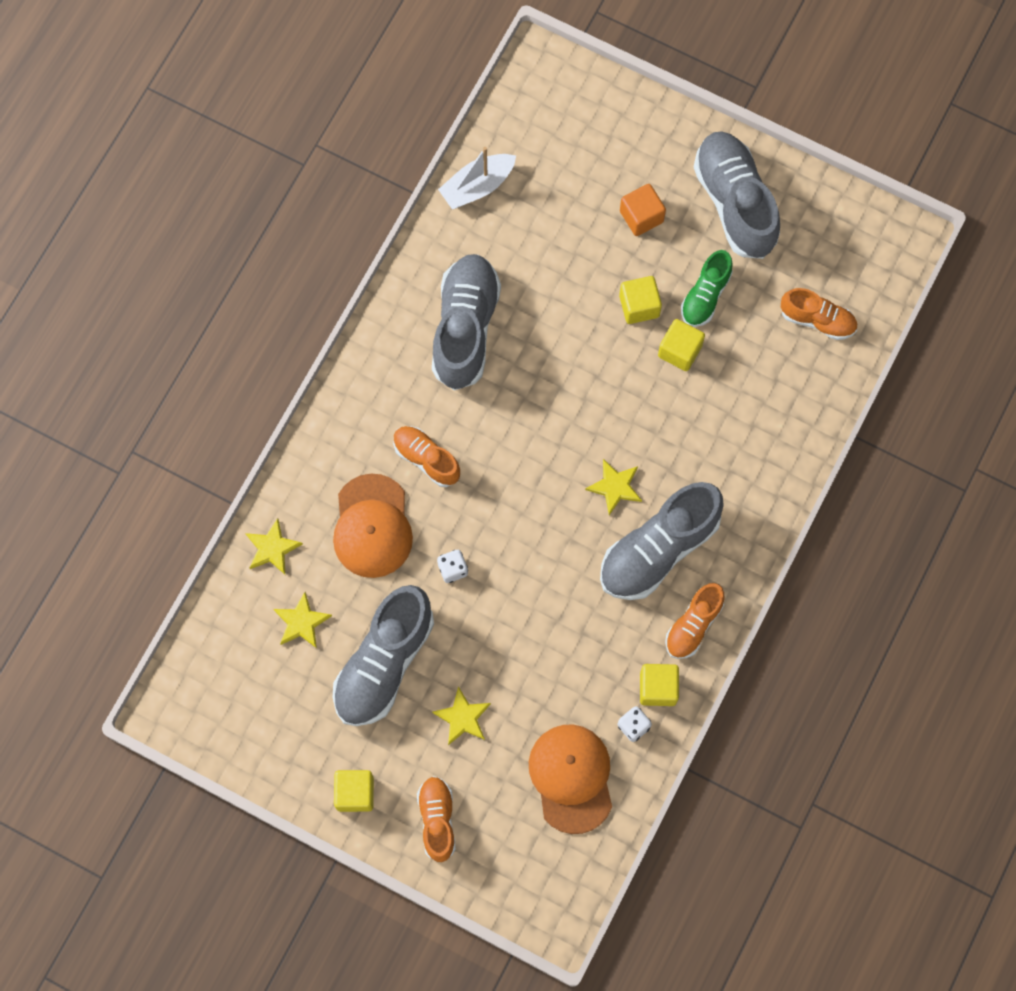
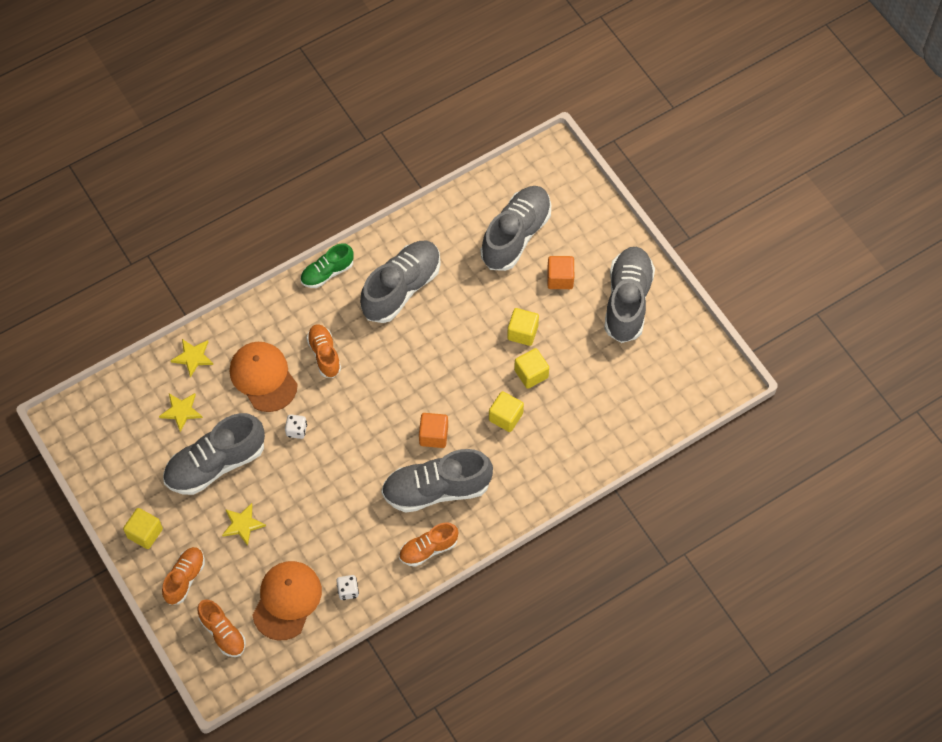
camera: 30 degrees right, 10 degrees down
orange cap [333,474,413,578] -> orange cap turned 120 degrees clockwise [230,342,298,412]
white boat [438,147,516,209] -> none
yellow star [585,459,642,515] -> orange cube [419,413,448,448]
yellow cube [640,664,679,706] -> yellow cube moved to [489,391,524,432]
green shoe [681,250,733,327] -> green shoe moved to [300,243,354,288]
orange shoe [781,288,857,340] -> orange shoe moved to [197,600,246,657]
none -> grey shoe [481,186,551,271]

